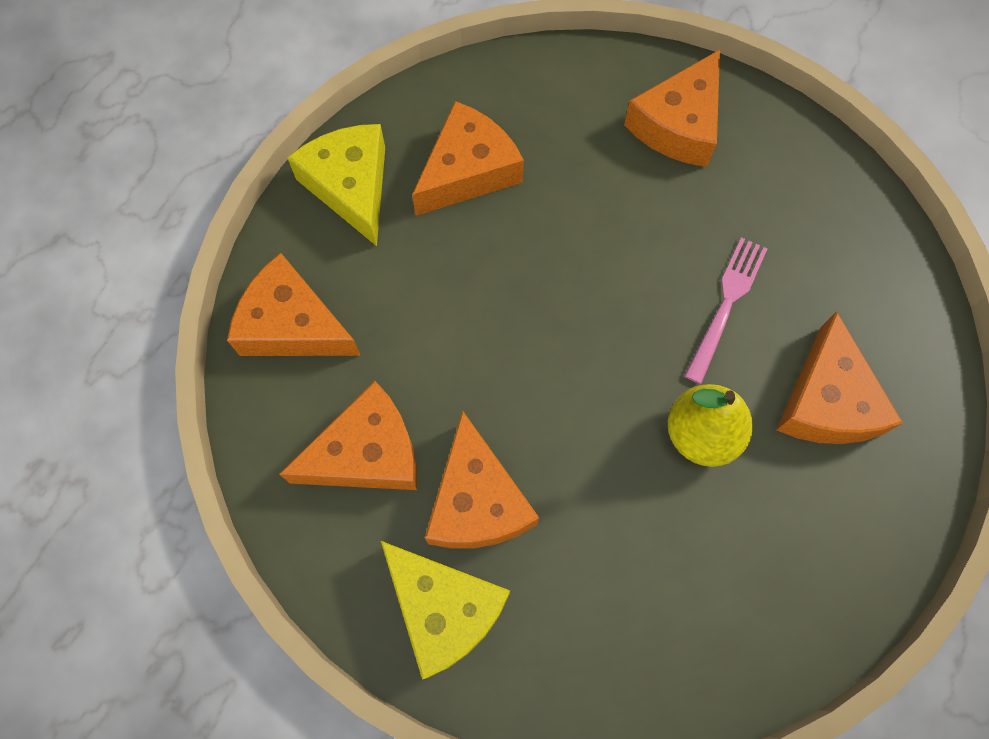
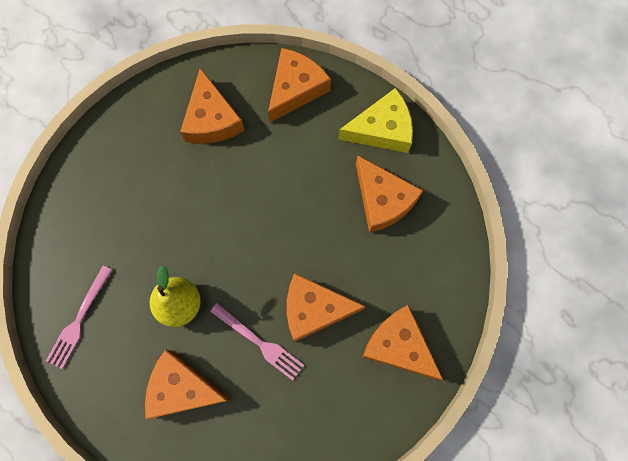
camera: 100 degrees right, 5 degrees up
yellow cheese [381,541,510,680] -> none
orange cheese [425,410,539,548] -> orange cheese moved to [287,273,366,342]
none -> pink fork [46,265,112,369]

